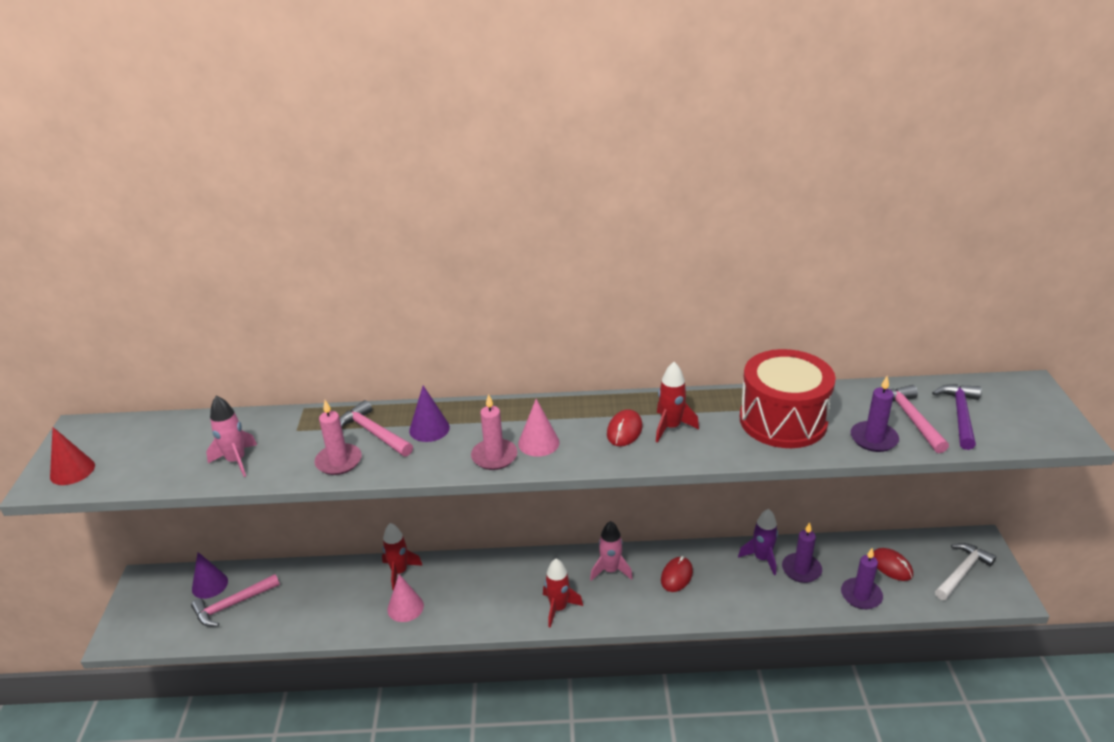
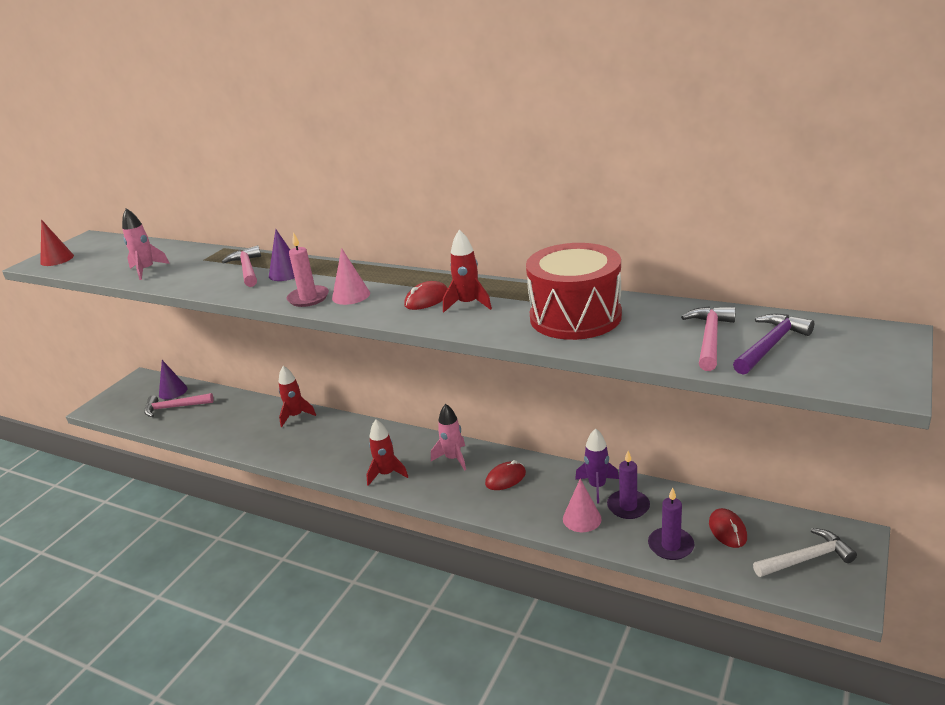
camera: 30 degrees right, 5 degrees down
pink candle [315,400,362,475] -> none
pink cone [387,574,424,622] -> pink cone moved to [563,479,602,532]
purple candle [851,376,899,452] -> none

